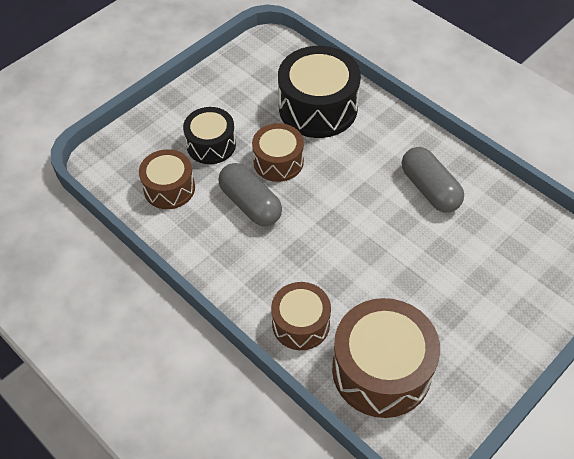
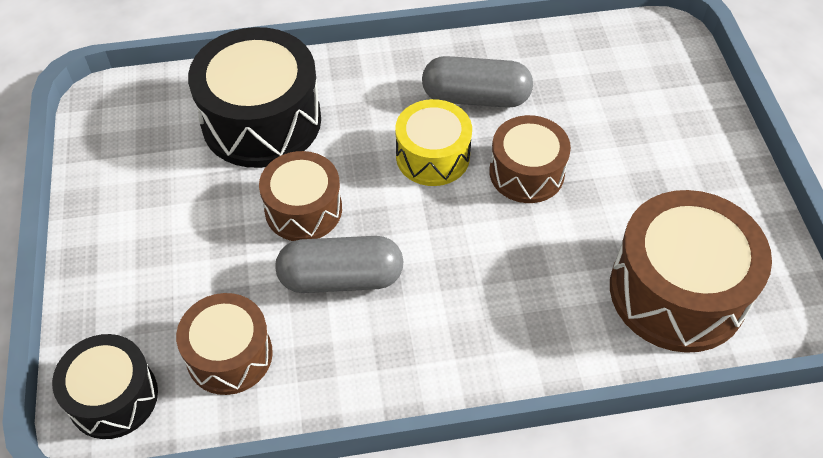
camera: 55 degrees left, 0 degrees up
black drum [183,107,236,164] -> black drum moved to [52,334,158,439]
brown drum [271,282,331,350] -> brown drum moved to [489,115,571,203]
none -> yellow drum [395,99,472,186]

